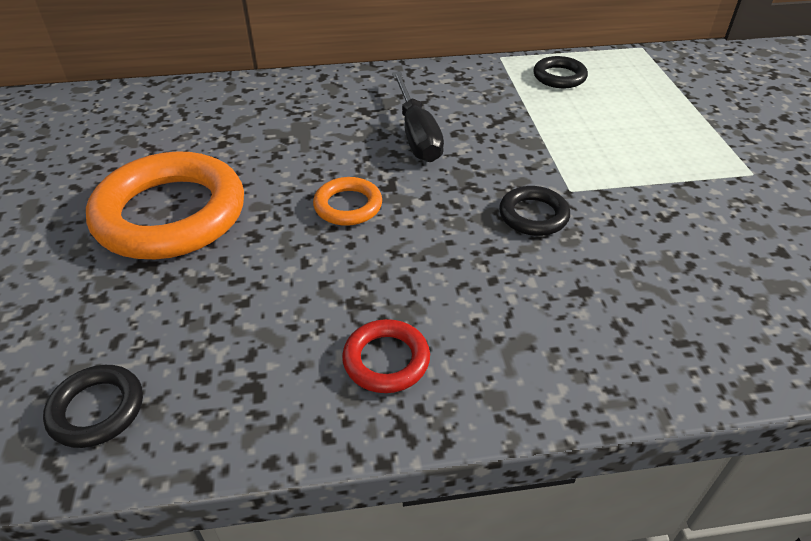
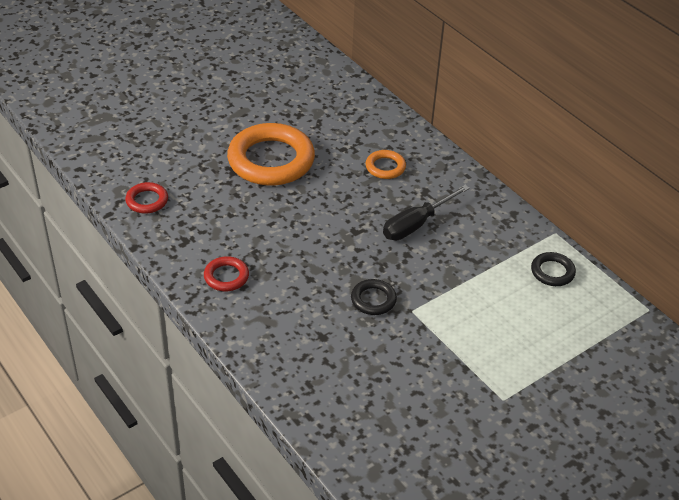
camera: 60 degrees right, 0 degrees up
black ring [43,365,143,448] -> red ring [125,182,168,214]
orange ring [313,177,382,226] -> orange ring moved to [366,150,406,179]

